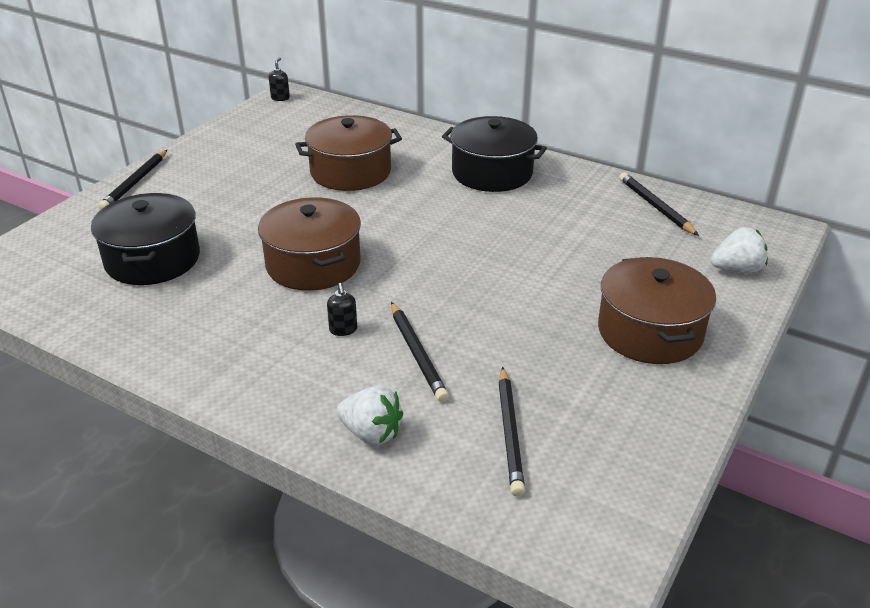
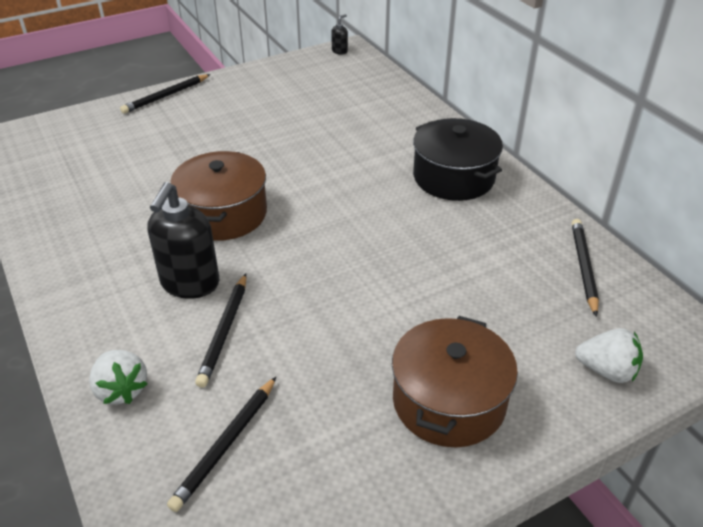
camera: 30 degrees right, 5 degrees up
black pot [91,193,200,285] -> none
brown pot [295,115,402,191] -> none
black soap dispenser [327,283,357,336] -> black soap dispenser [147,182,219,299], size x2.31

